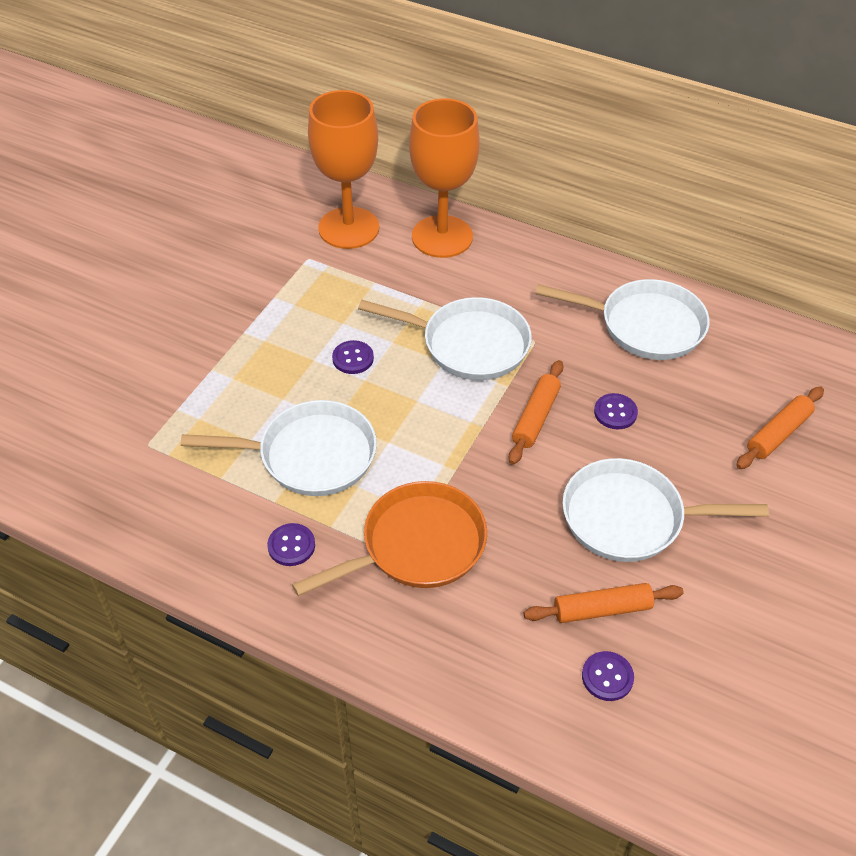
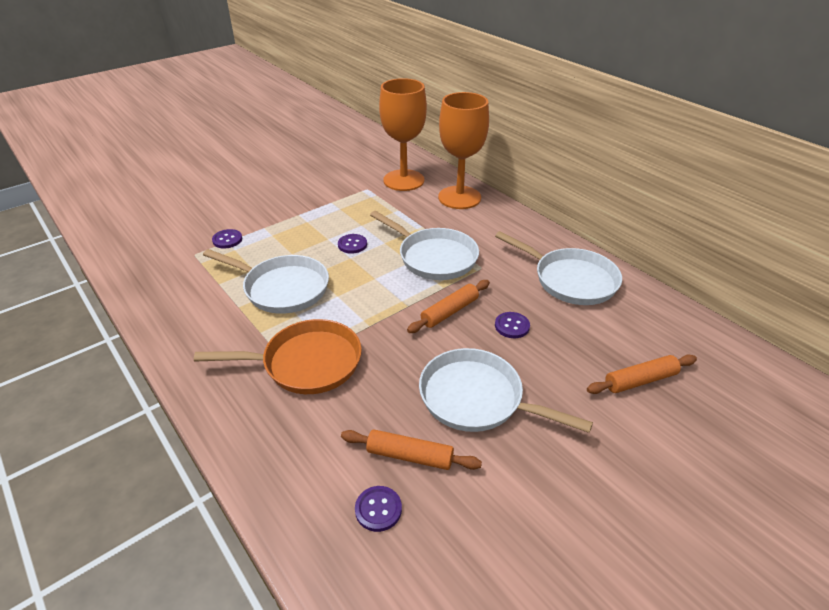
camera: 25 degrees right, 10 degrees down
purple button [267,523,315,566] -> purple button moved to [212,229,242,249]

